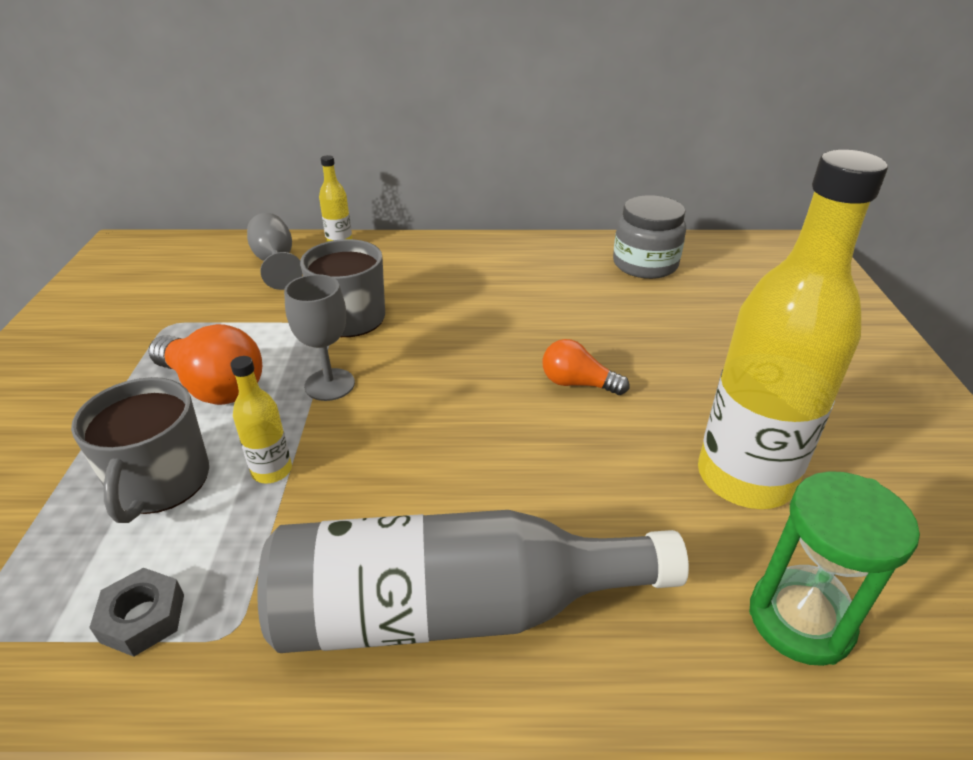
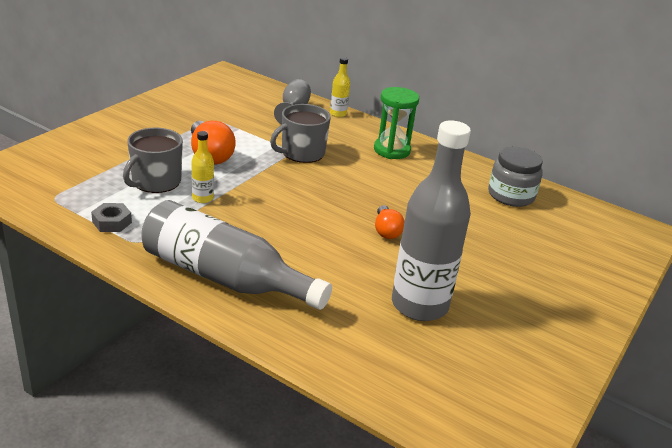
camera: 30 degrees right, 5 degrees down
grey goblet [284,274,355,401] -> none
orange light bulb [543,339,629,395] -> orange light bulb turned 150 degrees counterclockwise [375,205,405,239]
yellow bottle [698,150,888,509] -> grey bottle [392,121,471,321]
green hourglass [749,471,920,666] -> green hourglass moved to [374,87,419,159]

